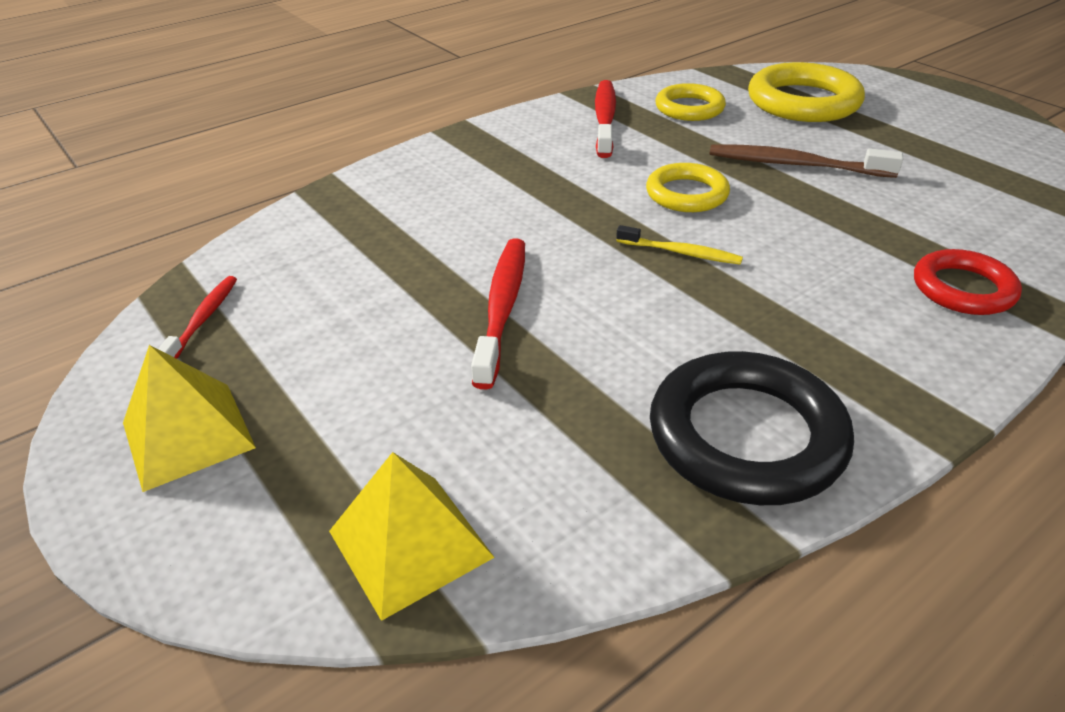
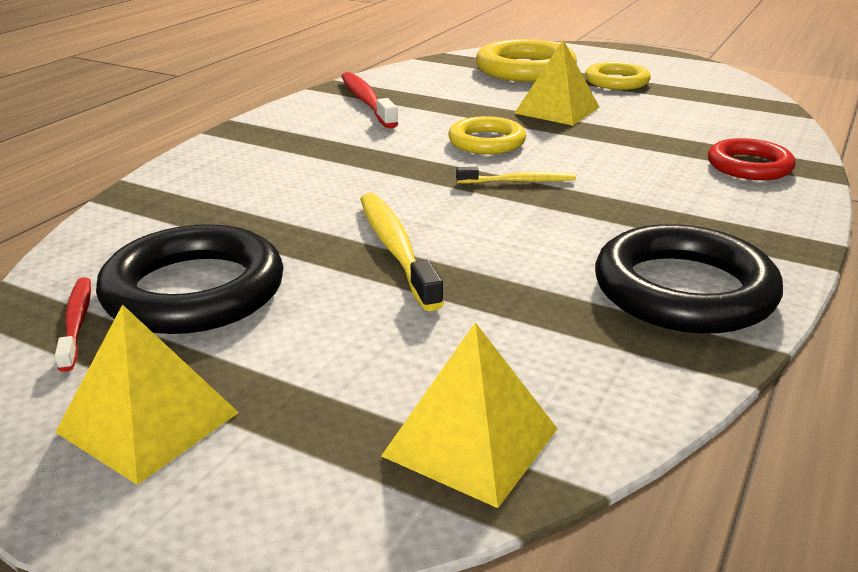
camera: 25 degrees left, 10 degrees down
red toothbrush [471,238,525,390] -> yellow toothbrush [360,193,444,311]
yellow ring [655,83,726,121] -> yellow ring moved to [585,62,651,90]
brown toothbrush [709,144,903,178] -> yellow pyramid [515,40,600,125]
none -> black ring [96,224,284,334]

